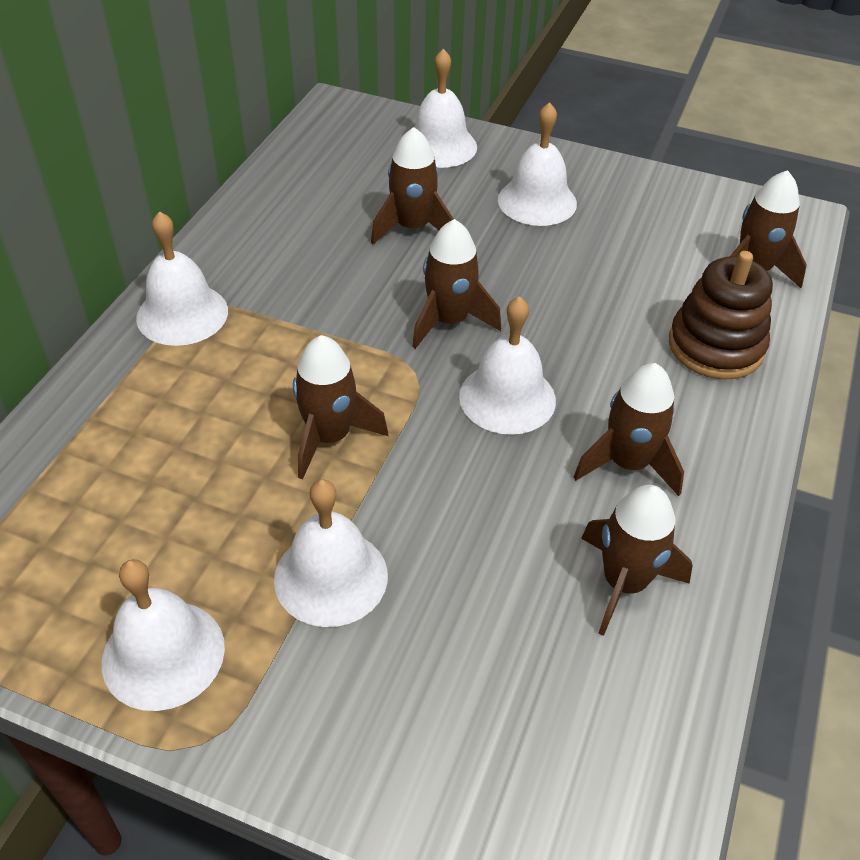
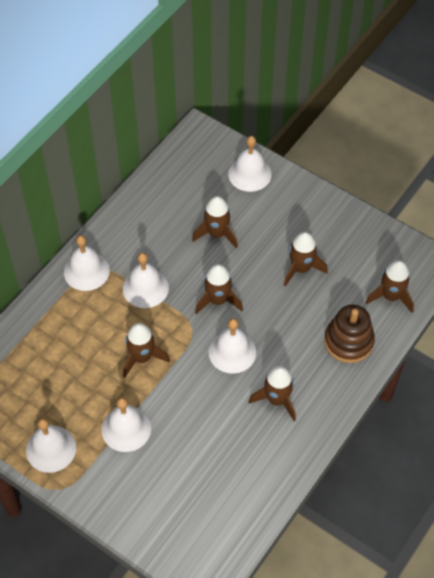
camera: 15 degrees right, 10 degrees up
white bell [498,102,577,226] -> white bell moved to [123,253,169,308]
brown rocket [581,485,693,636] -> brown rocket moved to [284,232,328,286]

